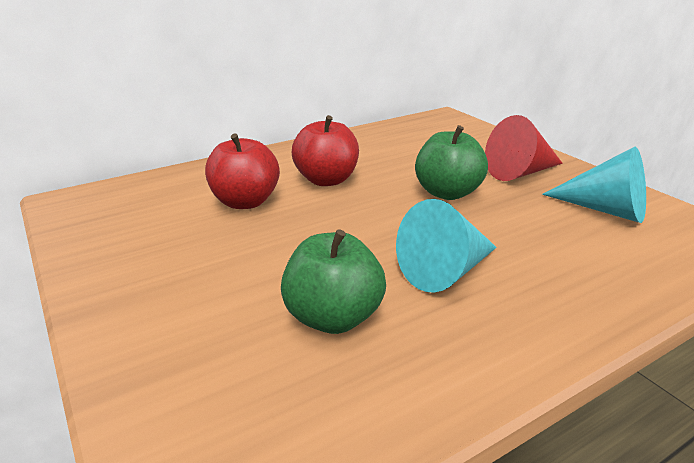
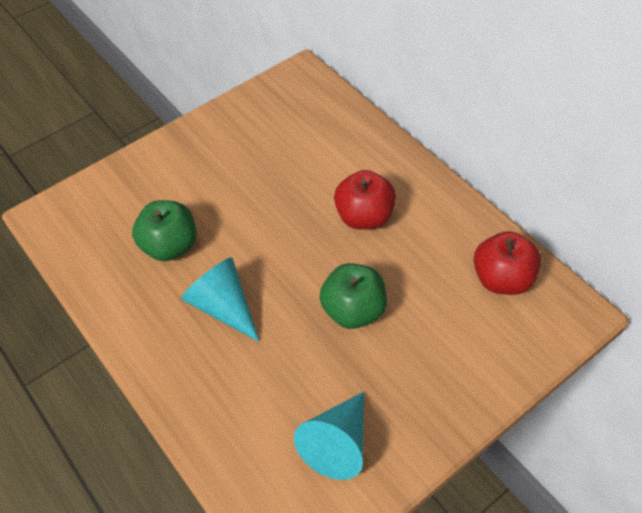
camera: 85 degrees right, 25 degrees up
red apple [205,134,280,209] -> red apple moved to [474,231,541,295]
red cone [485,115,563,181] -> none

